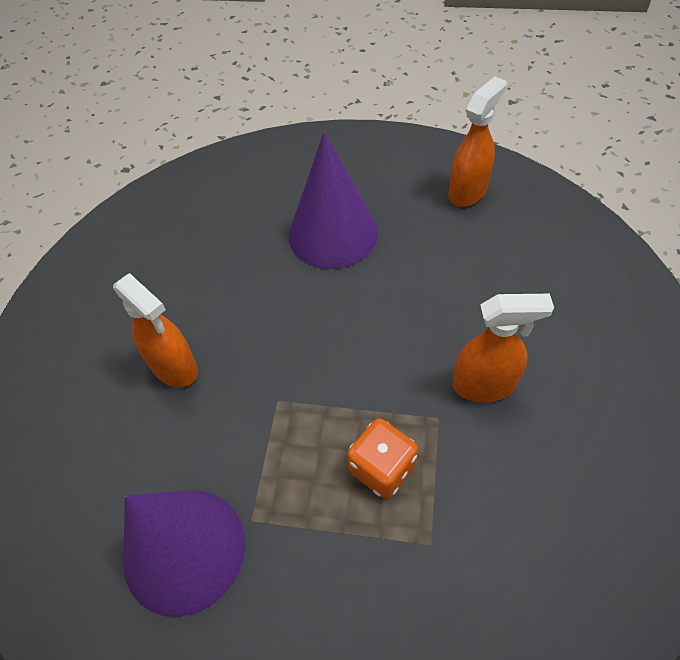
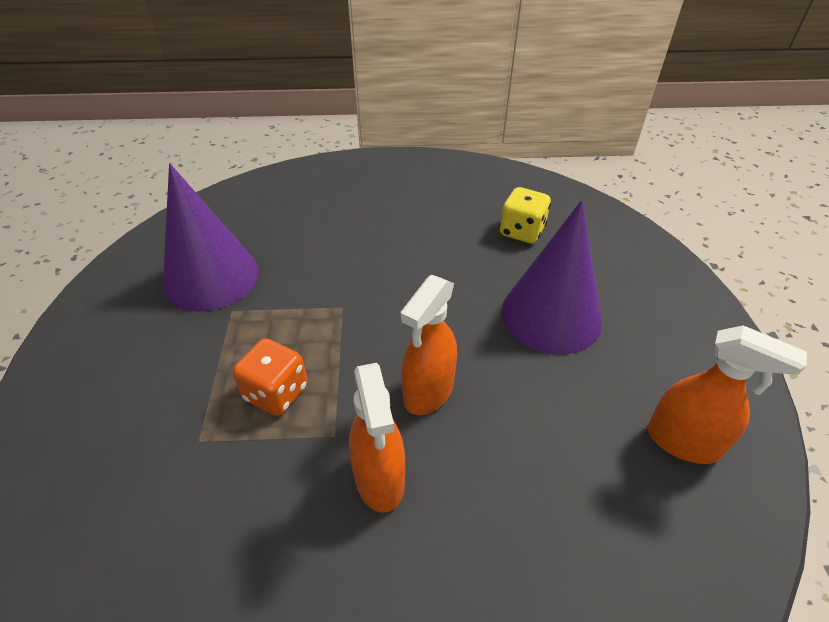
camera: 75 degrees right, 10 degrees down
orange spray bottle [113,273,198,387] -> orange spray bottle moved to [400,275,457,415]
none -> yellow dice [500,187,551,243]

